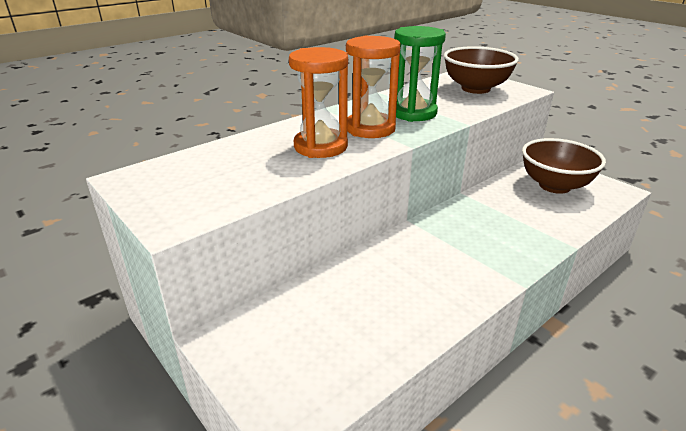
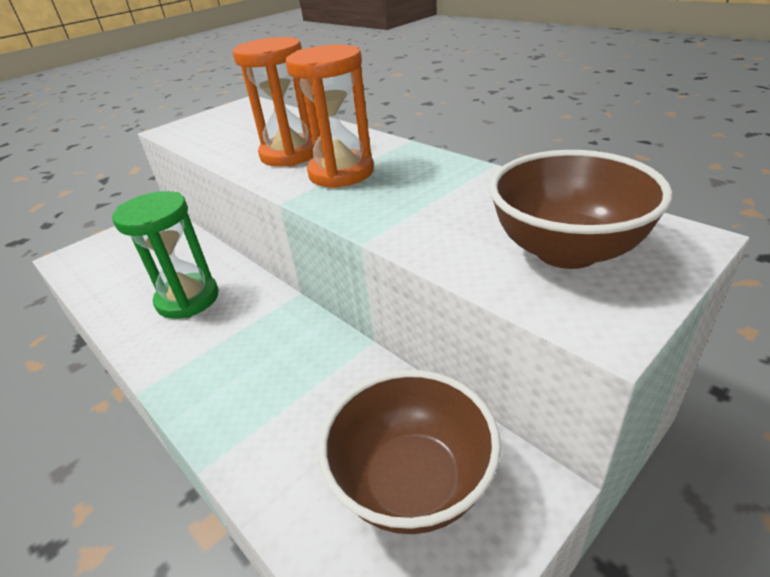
camera: 90 degrees right, 5 degrees up
green hourglass [394,26,446,122] -> green hourglass moved to [112,191,219,319]

